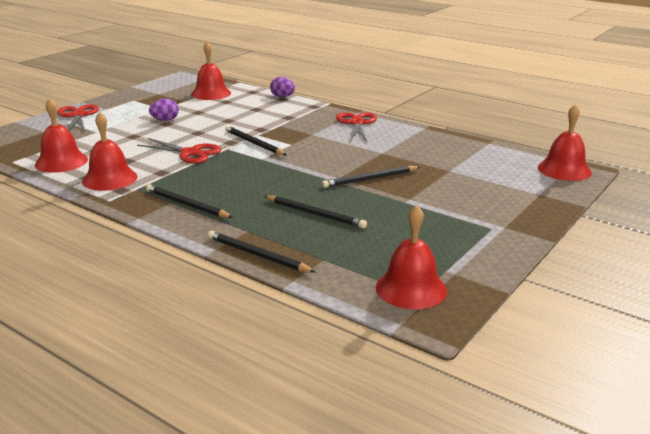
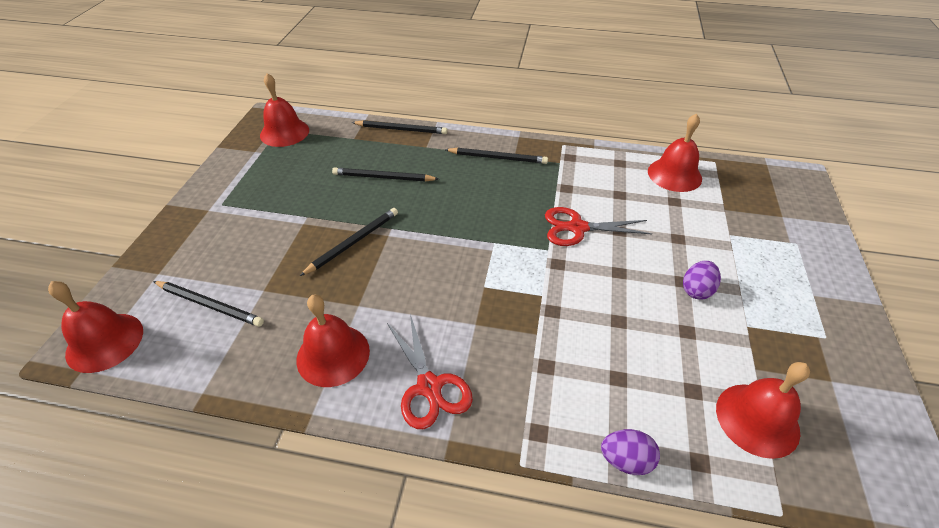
camera: 155 degrees right, 20 degrees up
red scissors [57,104,99,131] -> none
red bell [82,112,137,191] -> red bell moved to [297,295,370,387]
black pencil [225,126,287,155] -> black pencil moved to [153,281,264,327]

